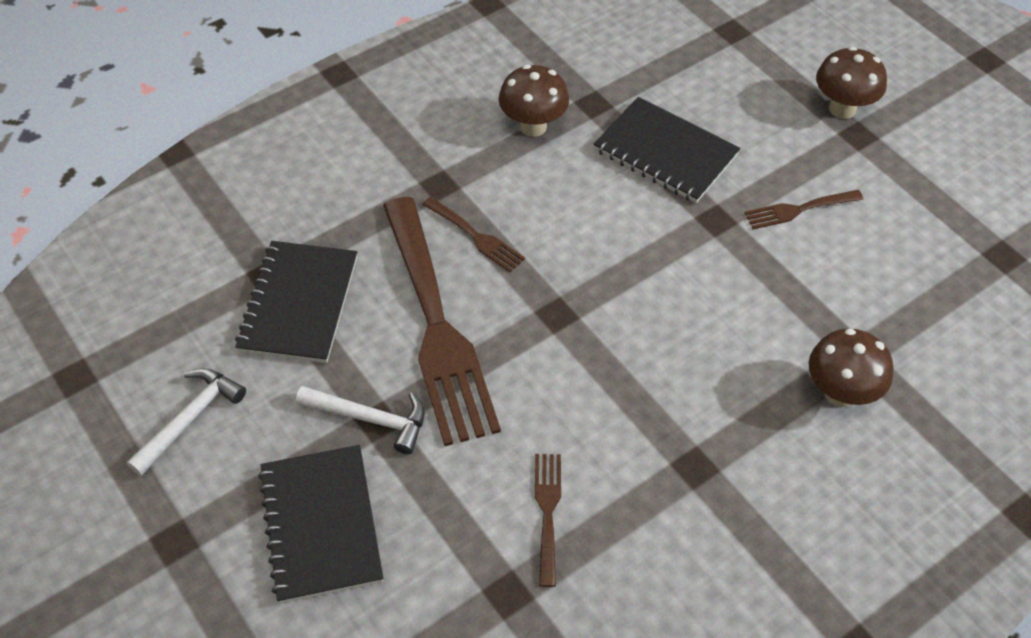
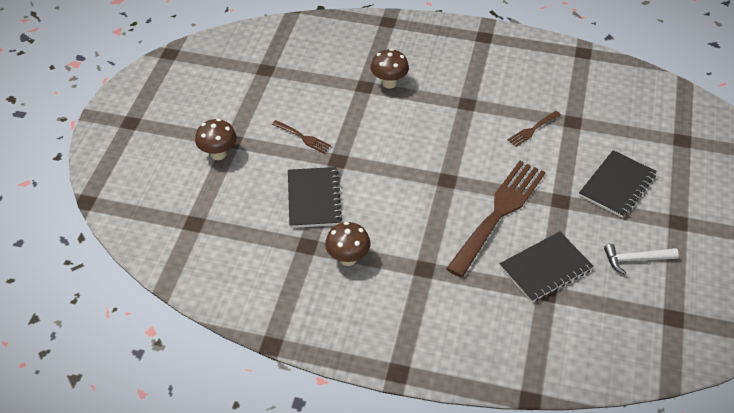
camera: 130 degrees left, 5 degrees down
white hammer [296,386,425,454] -> none
brown fork [422,197,525,272] -> none

